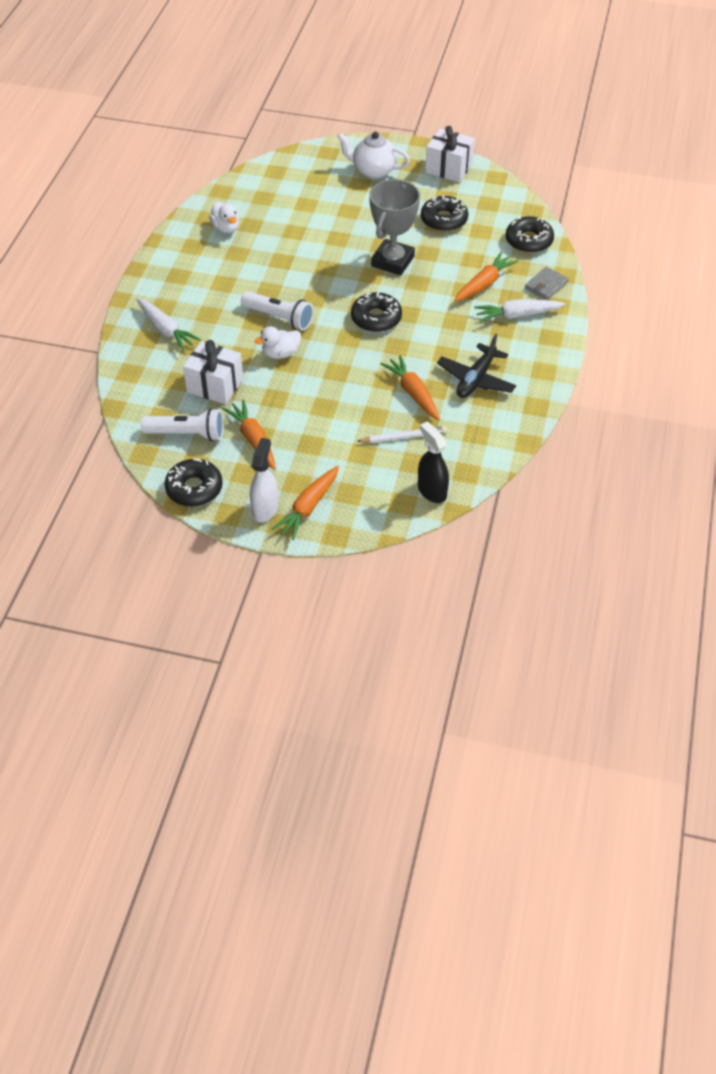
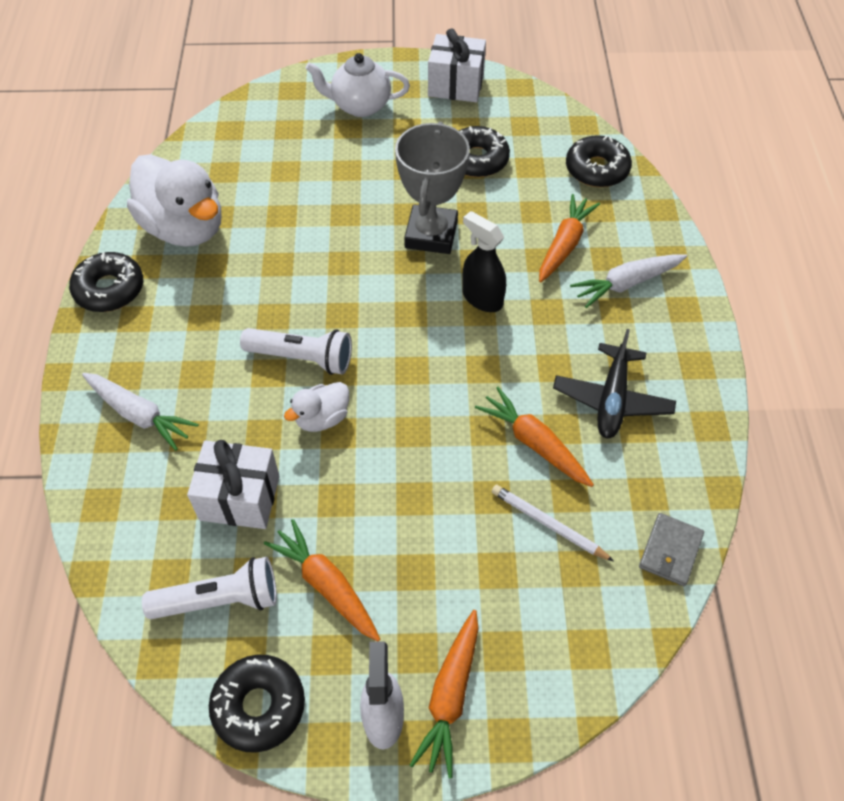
camera: 15 degrees left, 5 degrees up
white duck [209,202,239,233] -> white duck [127,154,221,247], size x2.05
black donut [351,292,402,332] -> black donut moved to [69,252,143,312]
white pencil [357,426,447,443] -> white pencil turned 120 degrees counterclockwise [492,485,614,561]
black spray bottle [418,421,449,503] -> black spray bottle moved to [462,211,506,312]
grey wallet [525,267,568,300] -> grey wallet moved to [639,513,704,586]

